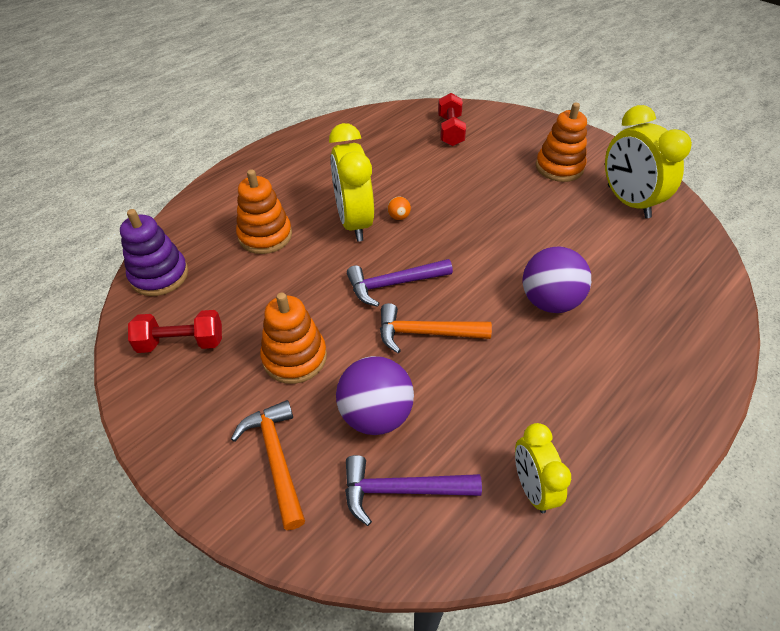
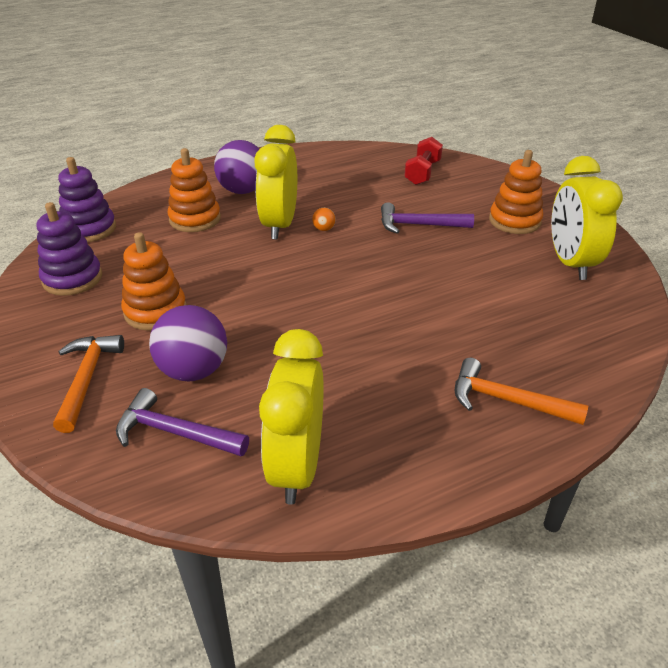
camera: 20 degrees right, 10 degrees down
red dumbbell [128,310,222,353] -> purple stacking toy [37,202,102,296]
purple hammer [347,259,453,307] -> purple hammer moved to [381,202,474,234]
orange hammer [380,303,492,353] -> orange hammer moved to [455,358,588,425]
yellow clock [515,423,571,513] -> yellow clock [259,329,324,505], size x1.66
purple ball [523,247,591,313] -> purple ball moved to [214,140,259,194]

